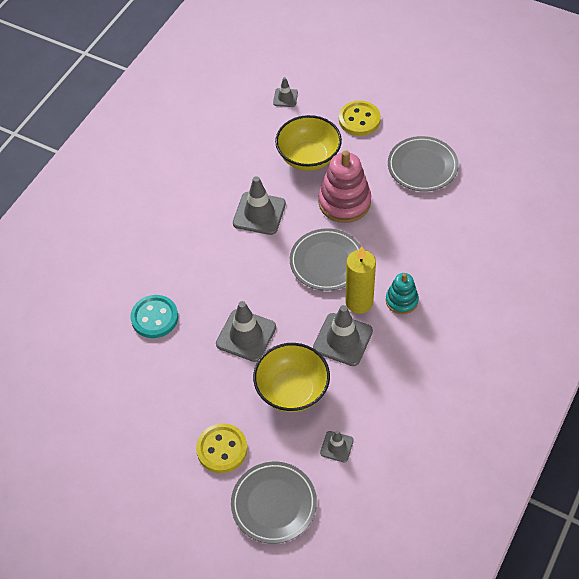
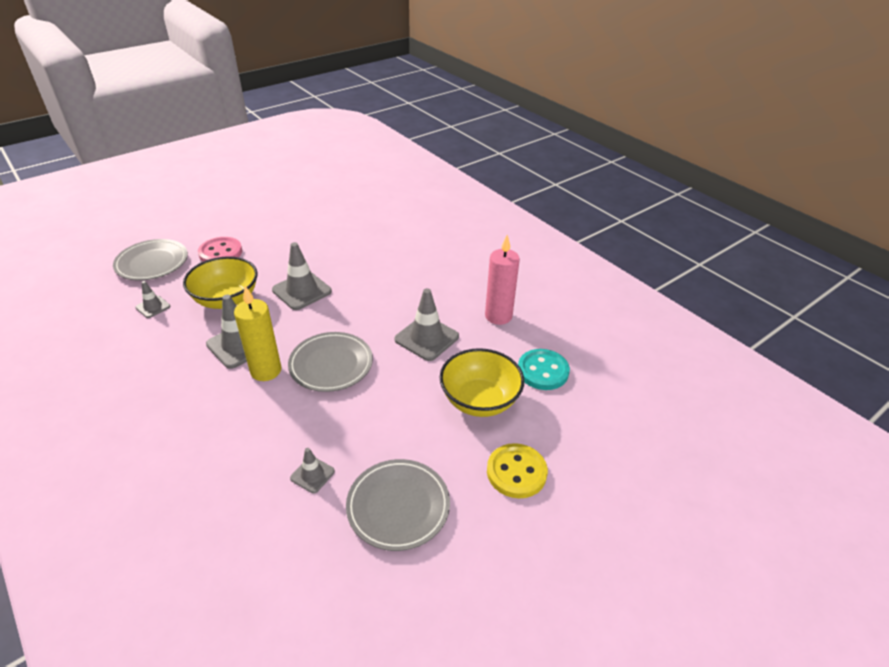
camera: 110 degrees right, 15 degrees down
turquoise button [131,295,178,338] -> turquoise button moved to [518,349,570,390]
yellow button [196,423,248,473] -> pink button [198,237,242,262]
grey traffic cone [273,77,298,107] -> grey traffic cone moved to [290,448,335,494]
pink stacking toy [318,150,371,223] -> none
turquoise stacking toy [386,273,419,315] -> none
none -> pink candle [485,235,520,325]

